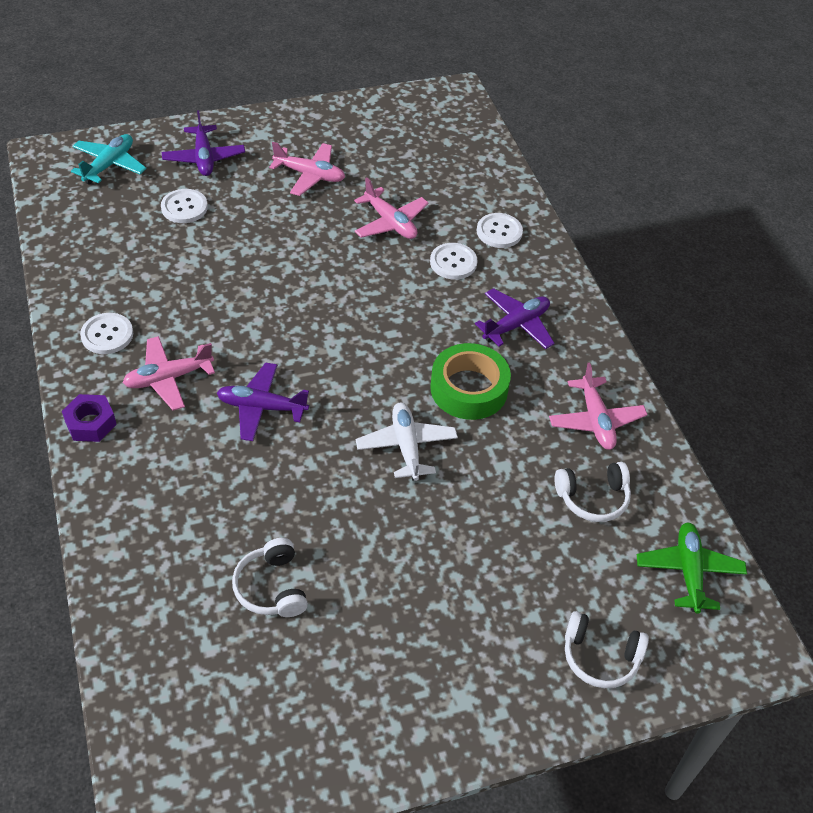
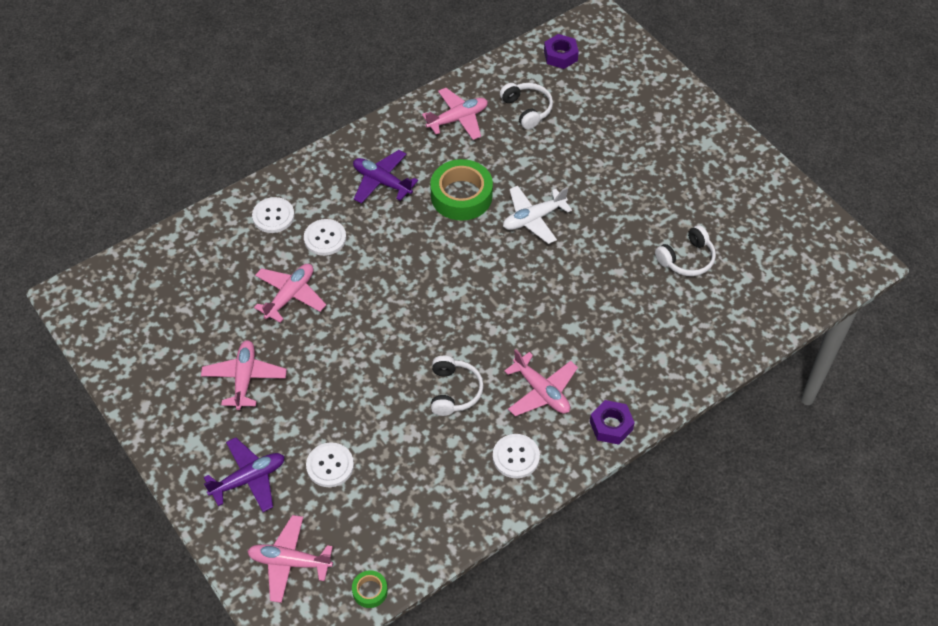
camera: 105 degrees left, 5 degrees up
turquoise plane [71,134,147,185] -> pink plane [247,515,333,603]
purple plane [217,362,309,441] -> none
white headphones [565,611,649,688] -> white headphones moved to [431,356,484,416]
green plane [637,523,747,614] -> purple nut [544,34,579,69]
none -> green tape [352,570,388,608]

